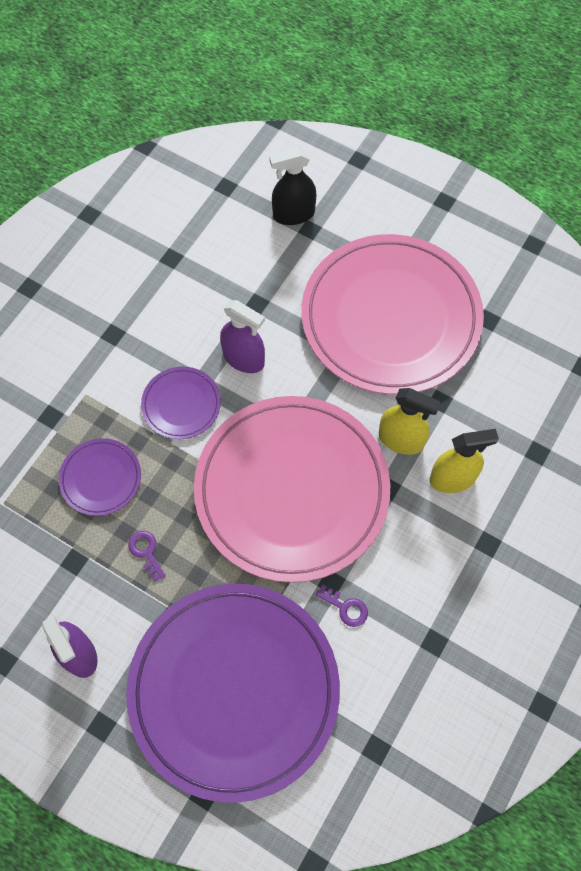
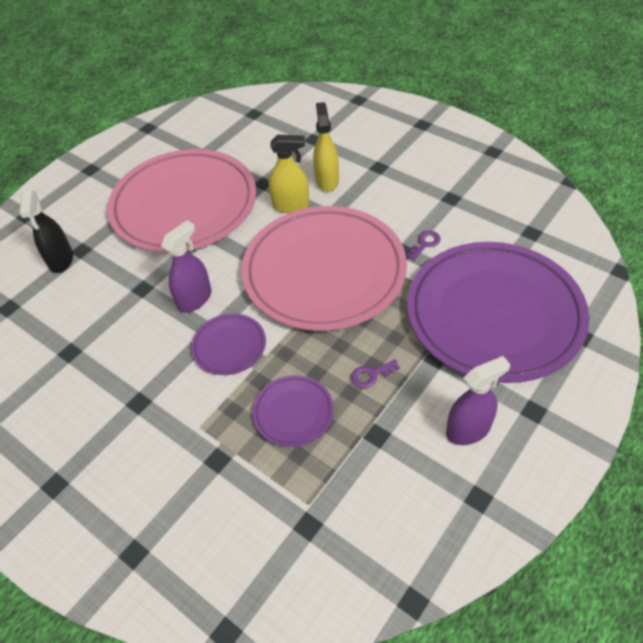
camera: 80 degrees left, 15 degrees down
yellow spray bottle [379,388,441,455] -> yellow spray bottle turned 60 degrees clockwise [269,135,309,213]

